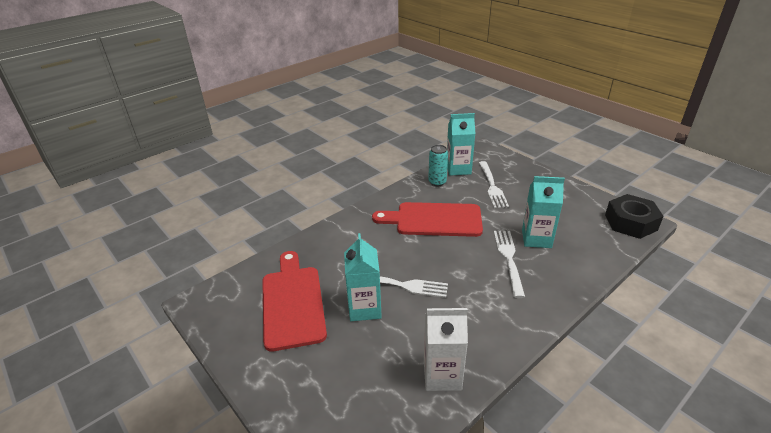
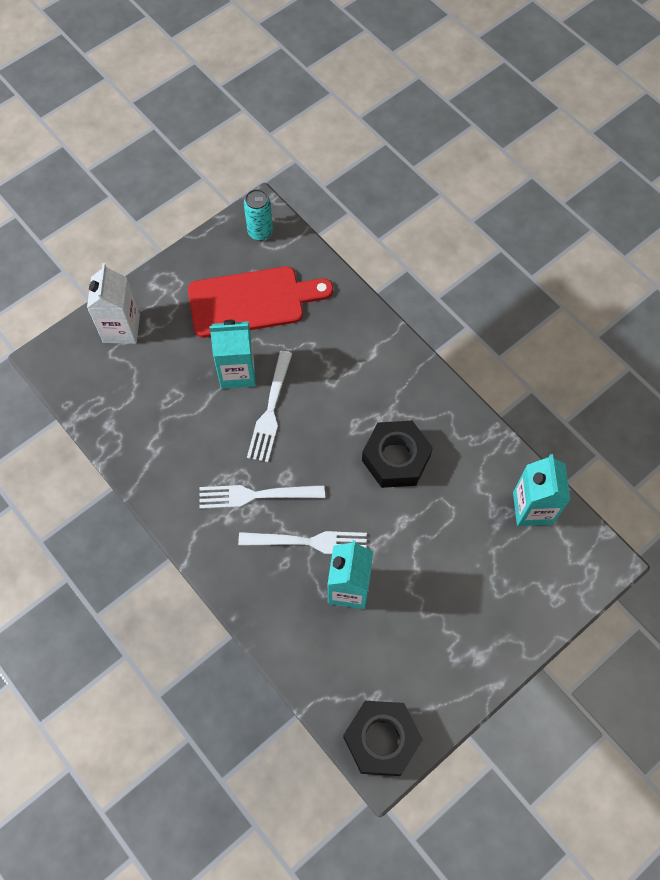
camera: 90 degrees right, 30 degrees up
red cutting board [372,202,483,237] -> black nut [362,421,433,488]
white carton [424,308,468,391] -> white carton moved to [87,263,140,344]
turquoise can [428,145,448,186] -> turquoise can moved to [244,189,273,241]
white fork [479,161,509,208] -> white fork moved to [199,485,325,509]

